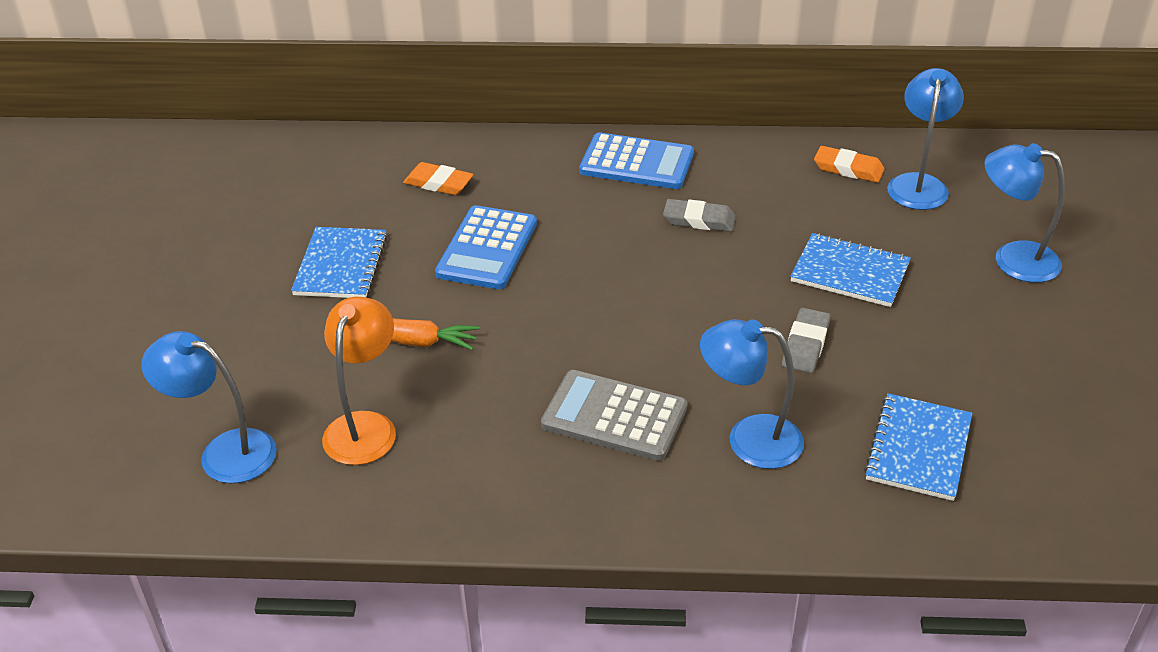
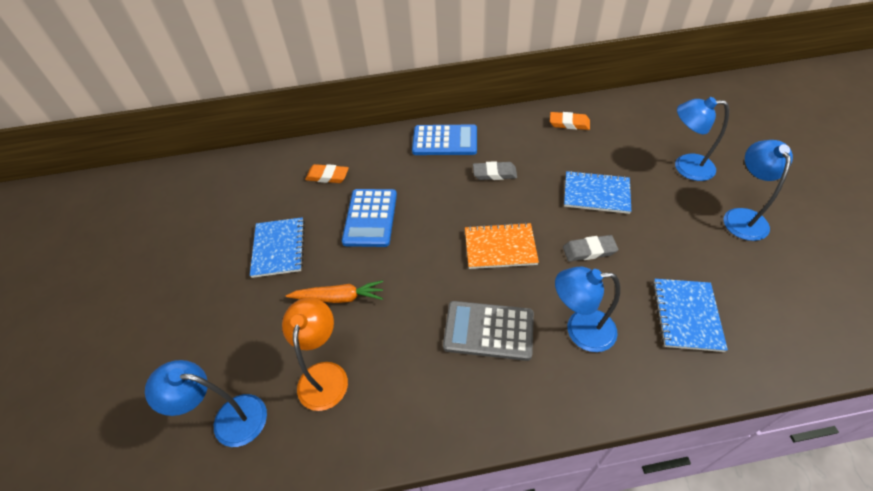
camera: 10 degrees left, 10 degrees up
grey eraser [782,308,831,373] -> grey eraser turned 75 degrees clockwise [563,235,619,262]
blue lamp [887,68,964,210] -> blue lamp moved to [724,140,793,241]
none -> orange notebook [465,222,539,269]

